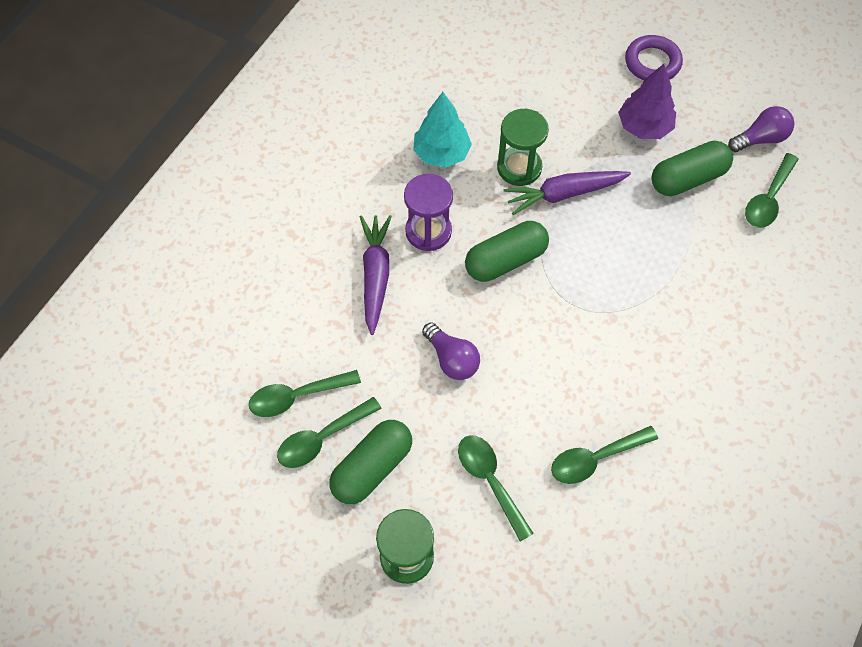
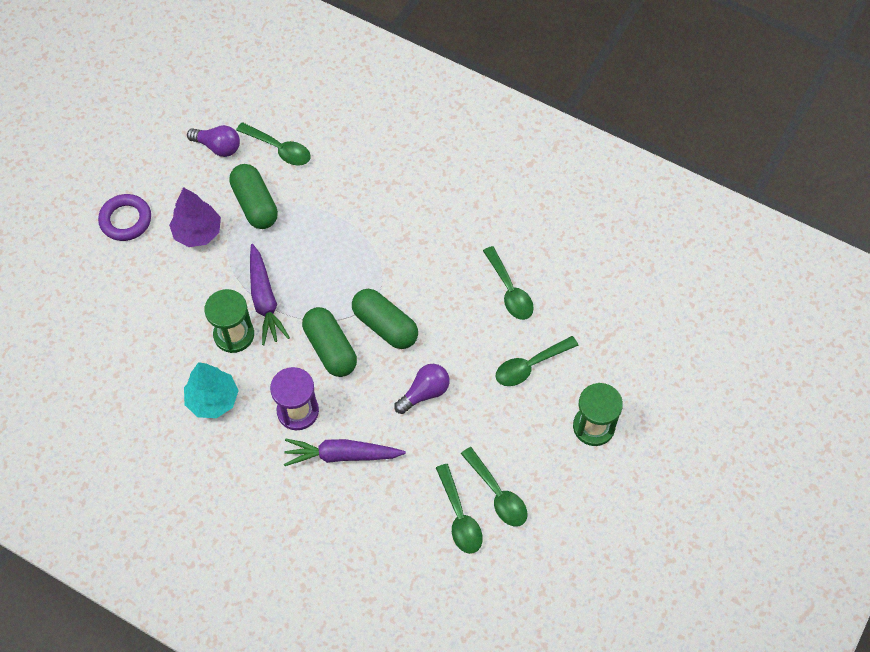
camera: 90 degrees left, 0 degrees up
green capsule [329,420,412,504] -> green capsule moved to [352,289,418,349]
purple light bulb [728,106,794,152] -> purple light bulb turned 135 degrees clockwise [187,125,240,157]

